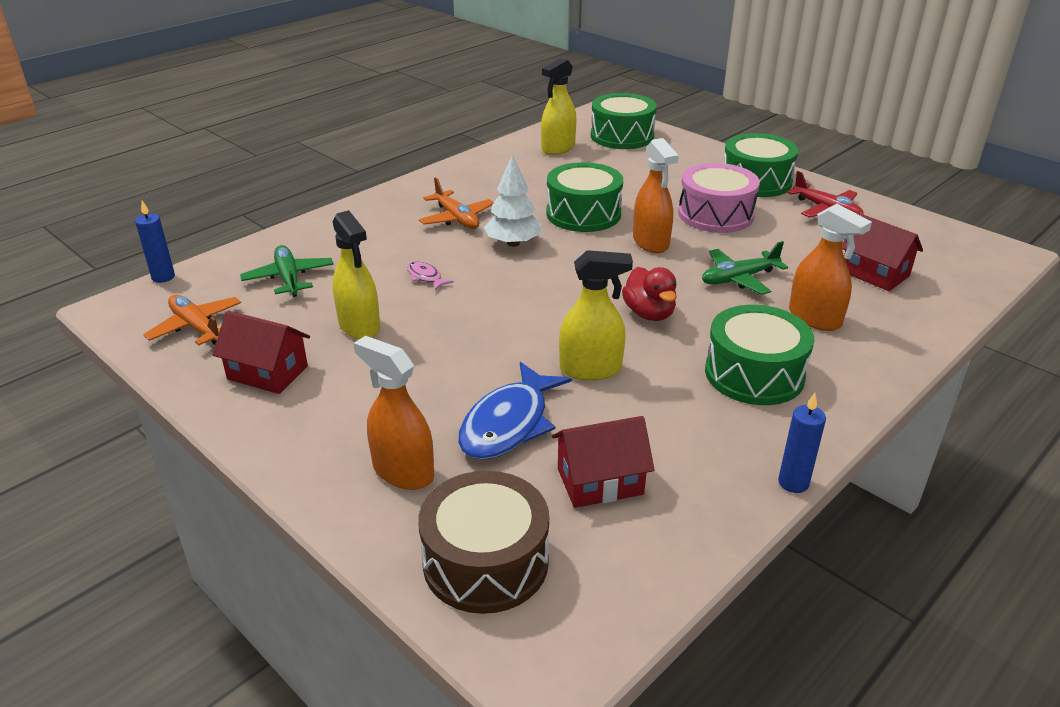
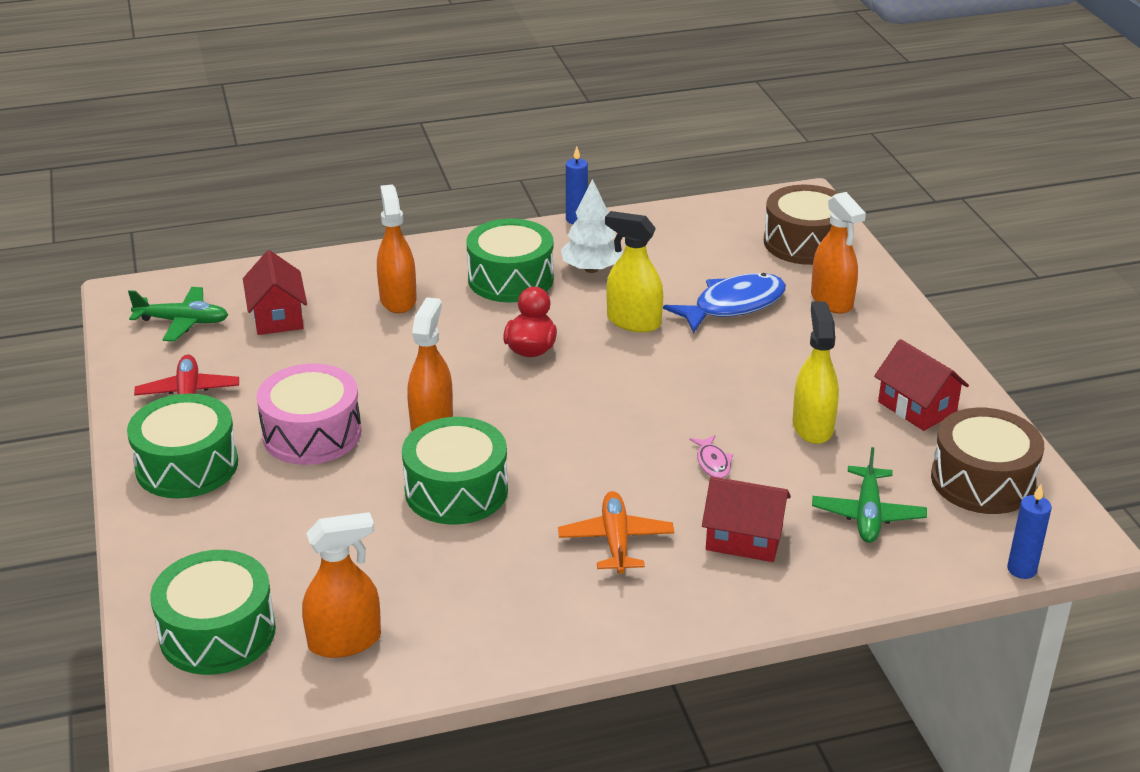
camera: 150 degrees left, 0 degrees up
orange plane [143,295,241,346] -> brown drum [931,407,1044,514]
white tree [484,154,541,247] -> white tree moved to [561,179,623,273]
yellow spray bottle [541,58,577,155] -> orange spray bottle [302,512,381,658]
red house [552,416,655,508] -> red house moved to [702,477,791,562]
green plane [702,241,788,295] -> green plane moved to [128,287,228,342]

